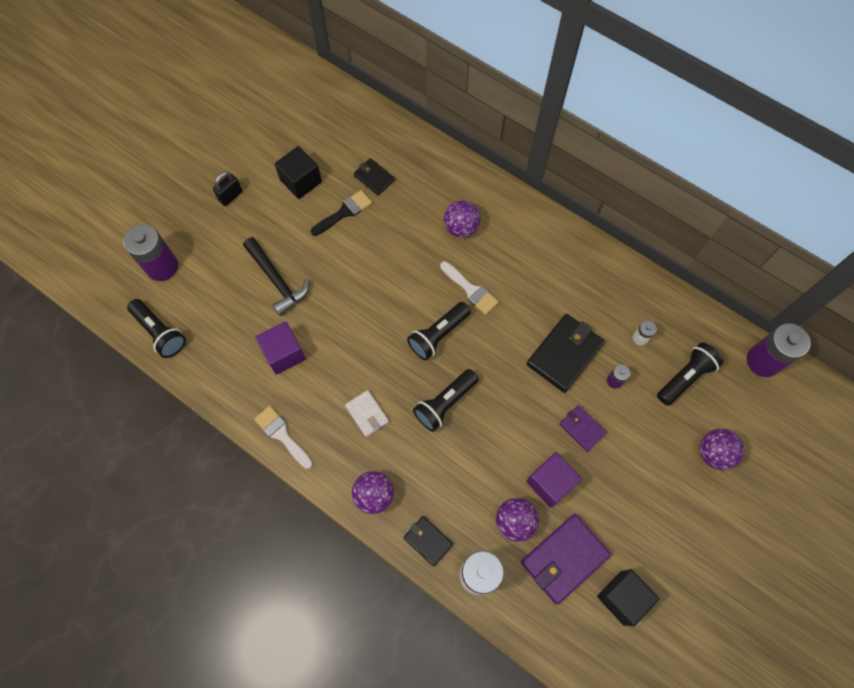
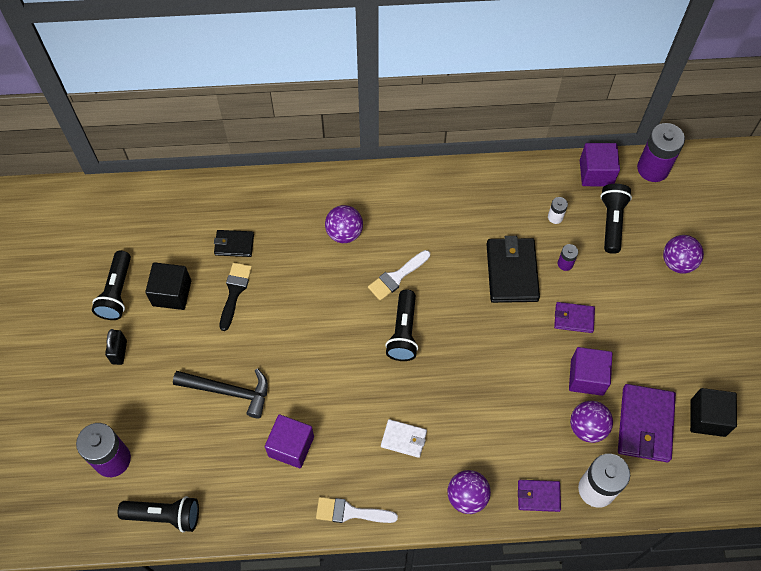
camera: 40 degrees left, 5 degrees down
black wallet [403,516,453,567] -> purple wallet [518,480,561,512]
black flashlight [413,369,479,432] -> black flashlight moved to [92,251,131,320]
white brush [440,261,498,315] -> white brush turned 135 degrees clockwise [368,250,430,301]
none -> purple cube [580,143,620,186]

